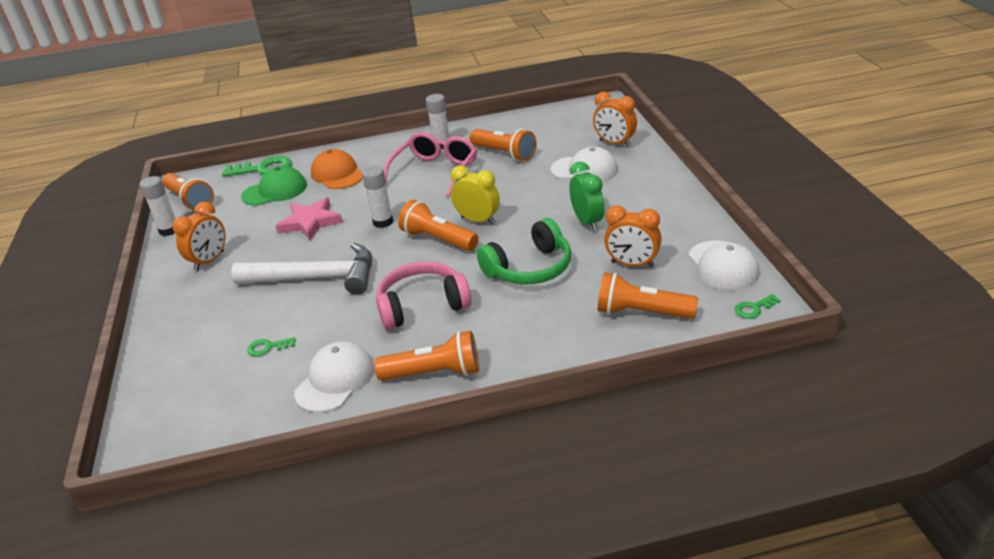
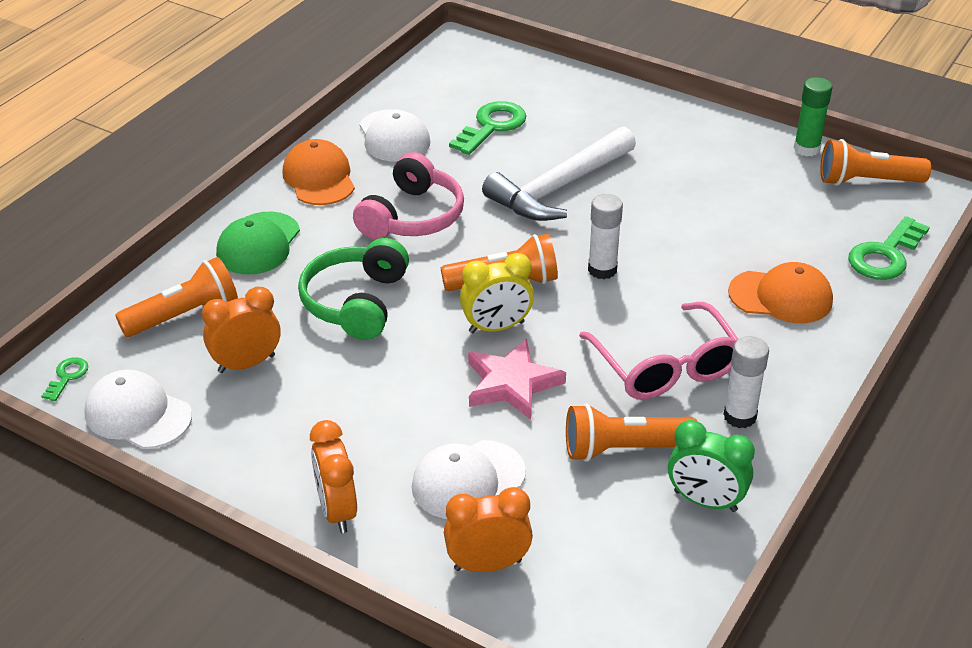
camera: 130 degrees right, 5 degrees up
white glue stick [140,176,175,236] -> green glue stick [794,77,833,156]
orange clock [172,202,226,271] -> orange clock moved to [310,420,357,533]
green cap [241,166,307,206] -> green cap moved to [216,212,300,275]
green key [247,337,296,356] -> green key [449,101,526,155], size x1.97
pink star [275,197,343,240] -> pink star moved to [468,339,566,420]
orange flashlight [374,331,479,380] -> orange cap [282,139,355,205]
green clock [570,162,605,231] -> green clock moved to [668,420,755,512]

